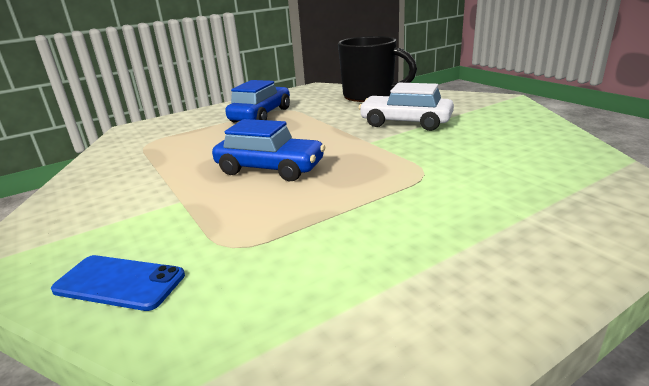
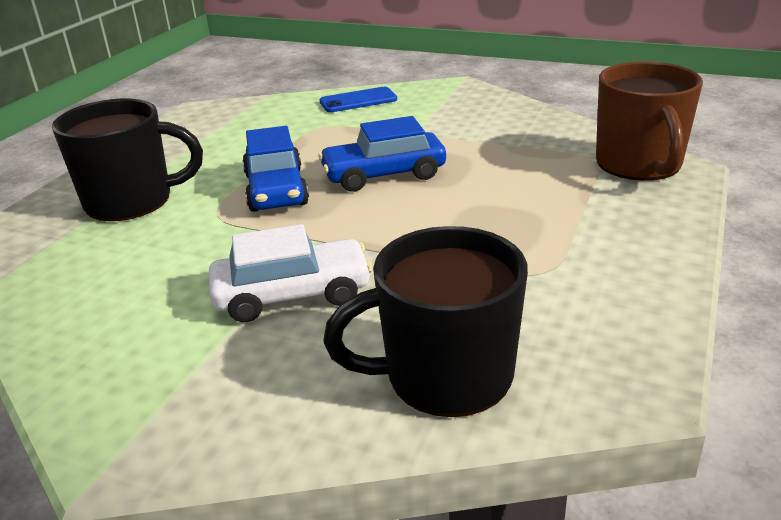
camera: 145 degrees right, 5 degrees up
blue car [225,80,290,122] -> blue car moved to [242,126,309,212]
none -> black mug [52,98,203,221]
none -> brown mug [596,61,703,181]

